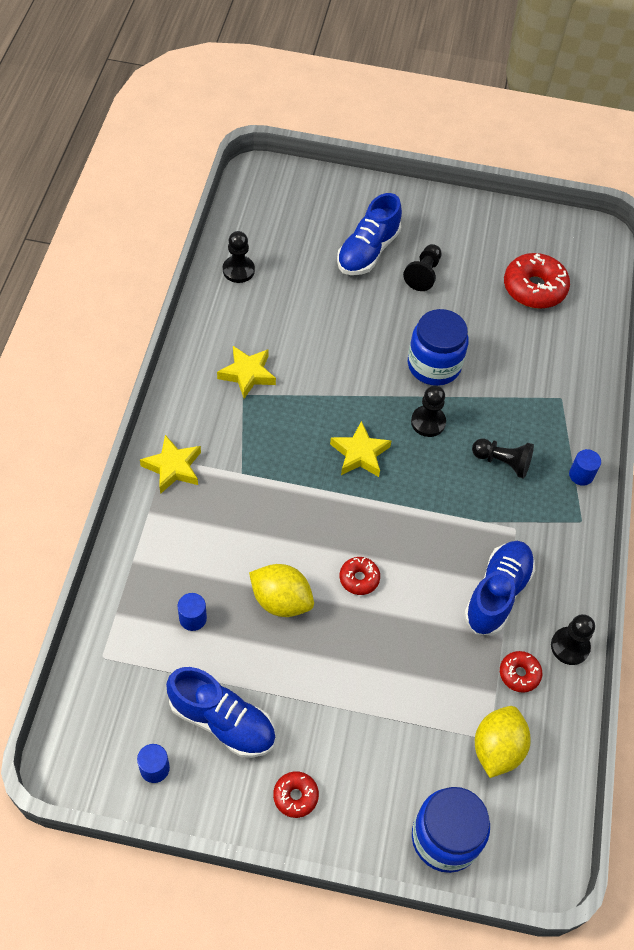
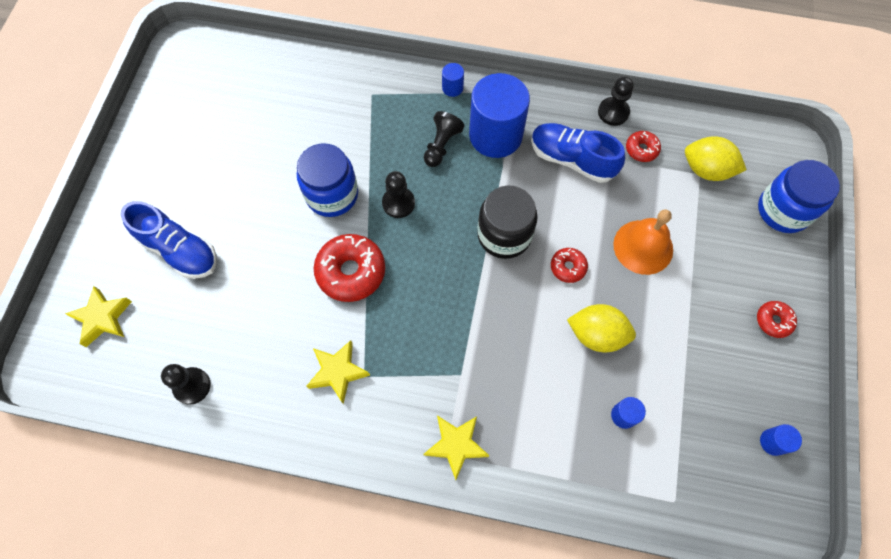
camera: 85 degrees left, 10 degrees up
blue shoe [166,667,276,758] -> none
yellow lemon [249,564,314,617] -> yellow lemon turned 75 degrees clockwise [567,304,636,352]
yellow star [330,421,391,477] -> yellow star moved to [65,286,132,347]
black pawn [403,244,442,291] -> none
red donut [504,253,570,309] -> red donut moved to [314,234,385,302]
none -> blue cylinder [469,73,530,158]
none -> black jar [477,186,538,259]
none -> orange bell [613,209,673,275]

